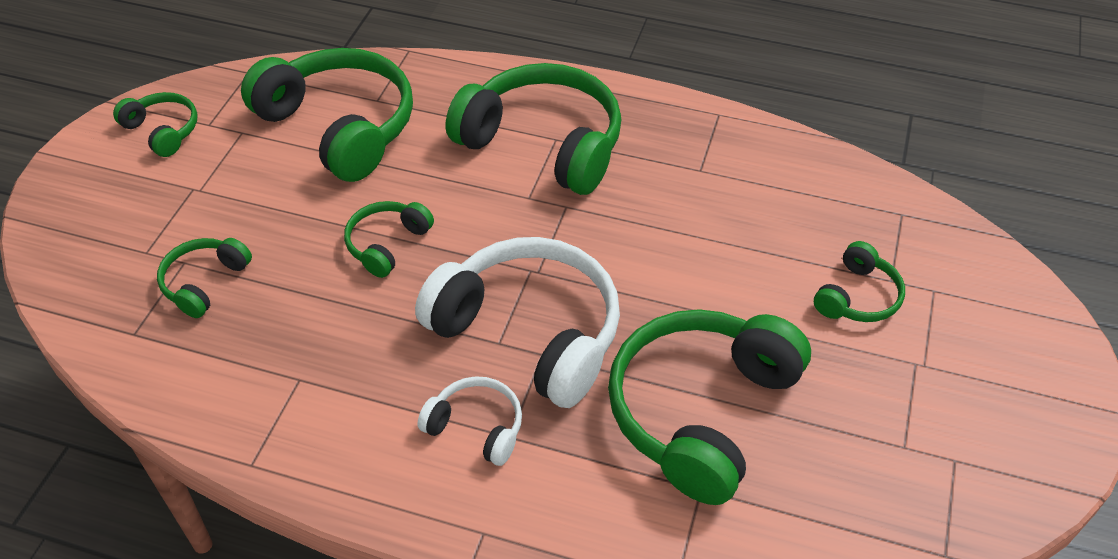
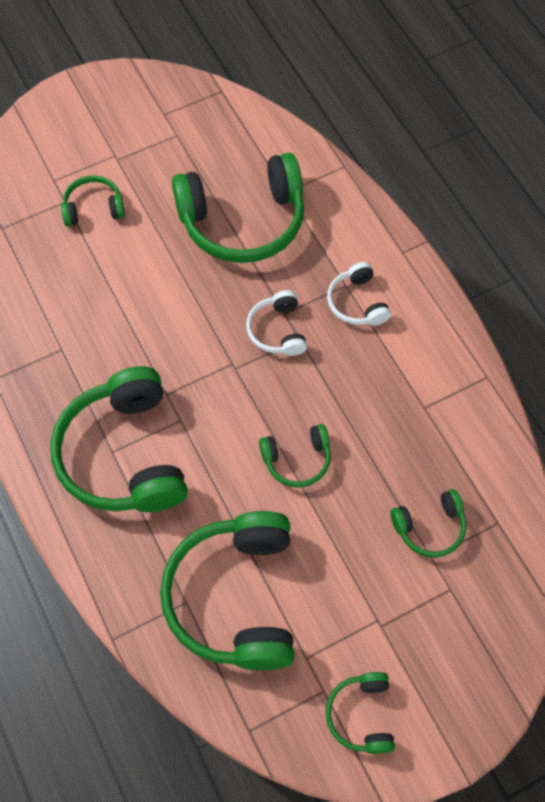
camera: 135 degrees left, 15 degrees up
white headphones [415,237,620,408] -> white headphones [246,290,307,356], size x0.49

